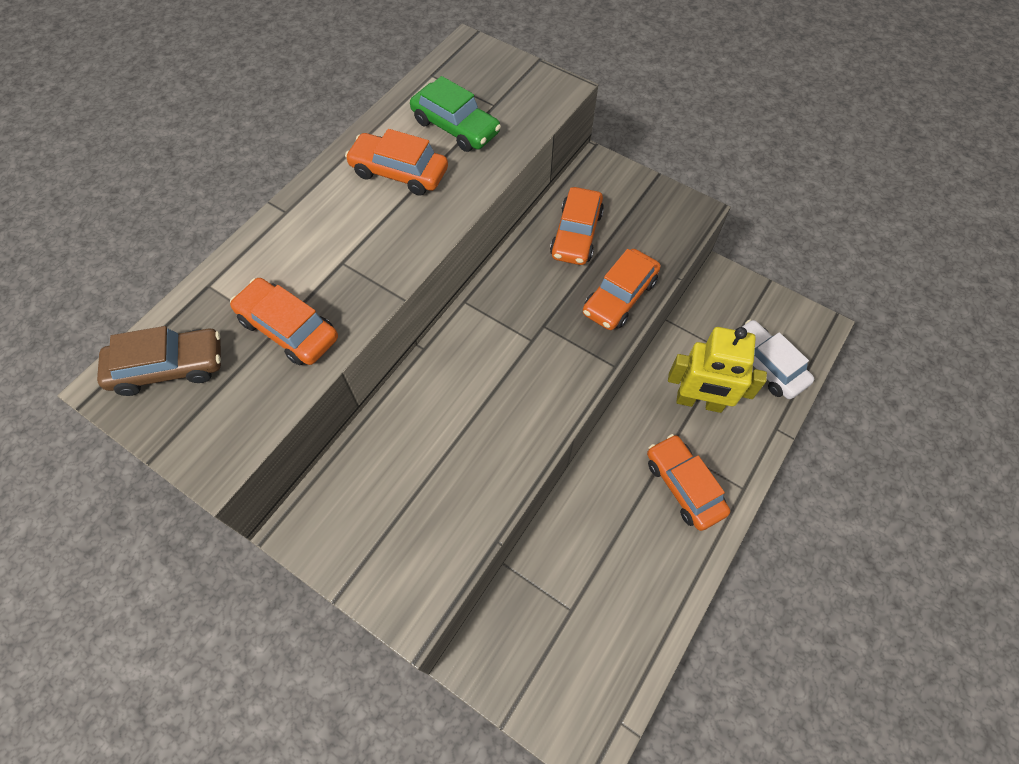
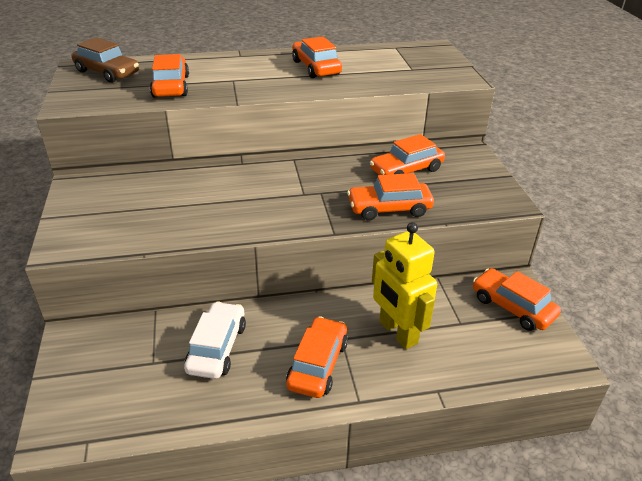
camera: 45 degrees right, 25 degrees down
green car [410,76,501,152] -> none
white car [742,320,814,399] -> white car moved to [184,301,246,379]
none -> orange car [473,268,561,331]

